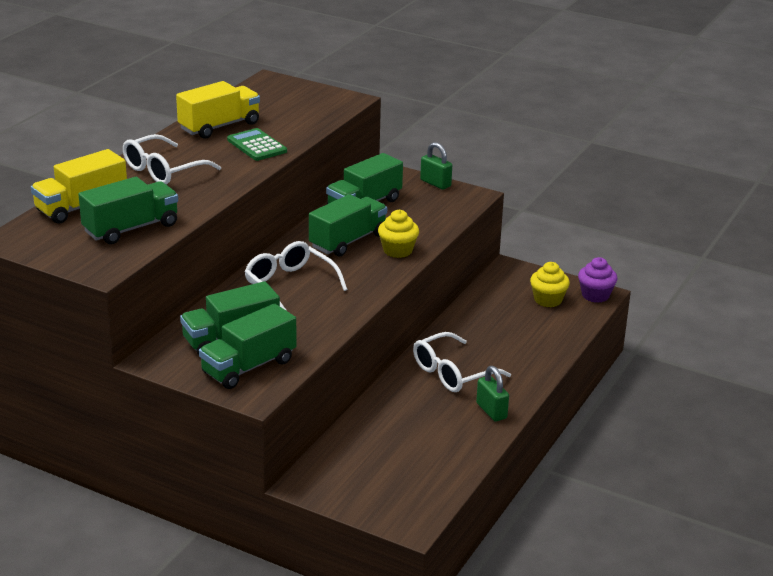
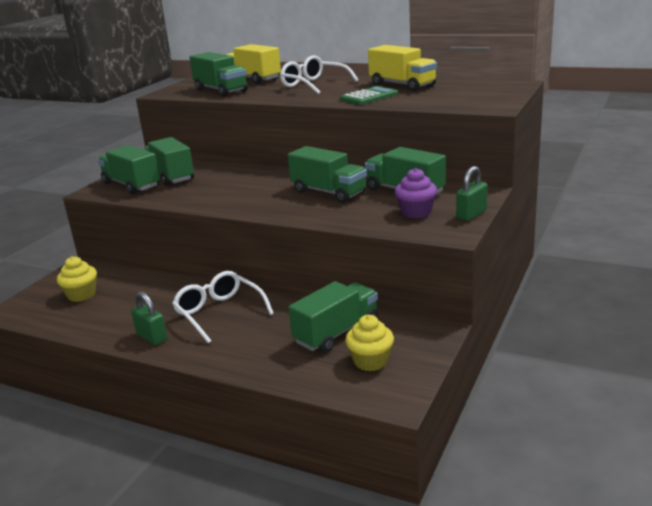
camera: 90 degrees right, 5 degrees down
white glasses [244,241,348,311] -> none
yellow cupcake [378,210,419,258] -> yellow cupcake moved to [57,256,97,302]
green padlock [476,366,509,421] -> green padlock turned 75 degrees clockwise [131,291,167,345]
purple cupcake [578,257,617,303] -> purple cupcake moved to [395,168,437,218]
none -> green truck [288,281,378,353]

